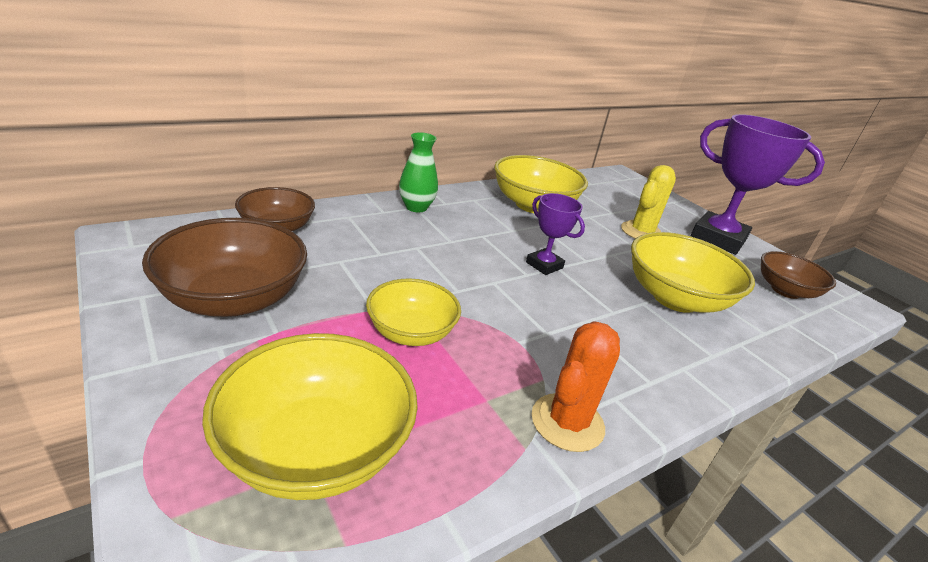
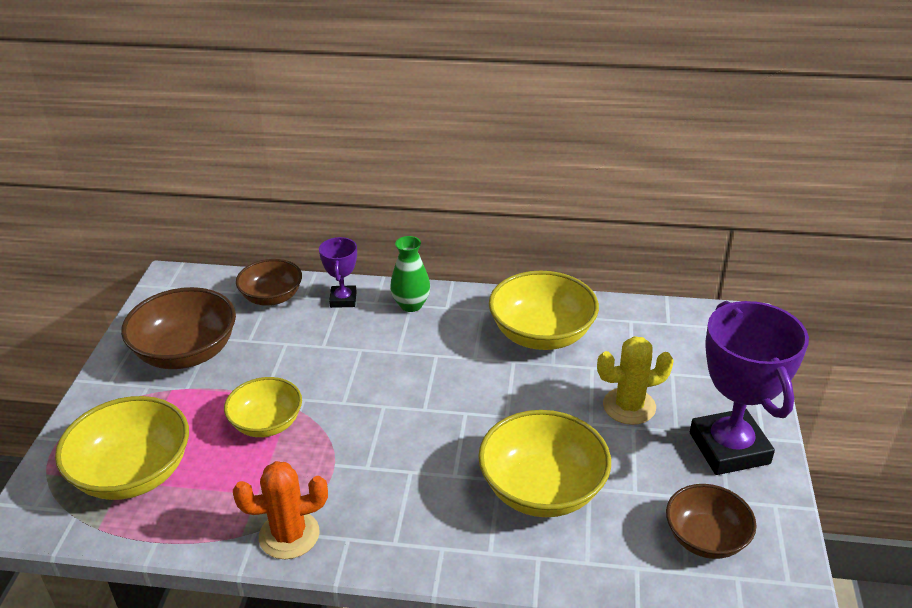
camera: 45 degrees right, 5 degrees up
purple trophy [526,193,585,275] -> purple trophy moved to [319,237,357,308]

